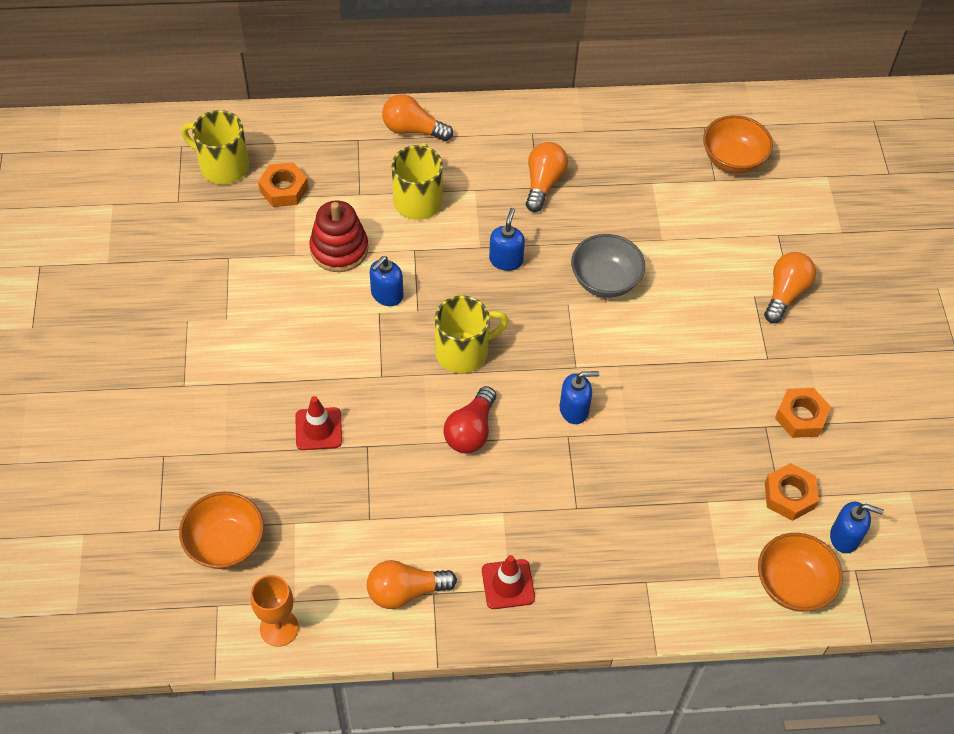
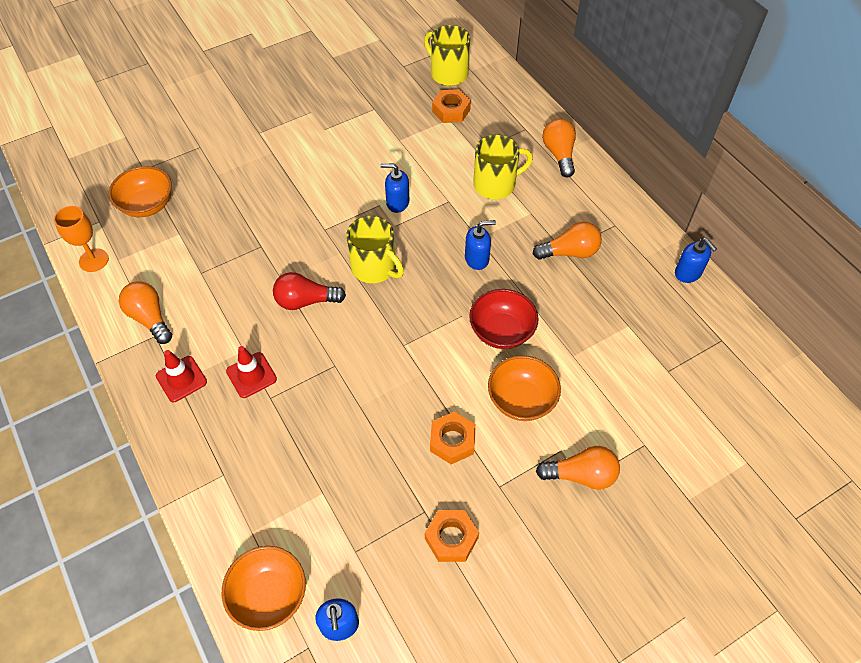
camera: 65 degrees right, 0 degrees up
yellow mug [182,110,249,184] -> yellow mug turned 45 degrees counterclockwise [424,25,470,86]
red traffic cone [295,396,342,450] -> red traffic cone moved to [226,346,277,398]
red stacking toy [309,200,368,272] -> none
blue soap dispenser [559,371,599,424] -> blue soap dispenser moved to [675,238,717,283]
grey bowl [571,234,645,298] -> red bowl [469,289,539,349]
orange bowl [703,115,773,174] -> orange bowl moved to [488,355,561,421]
orange nut [765,463,819,521] -> orange nut moved to [430,411,476,464]

